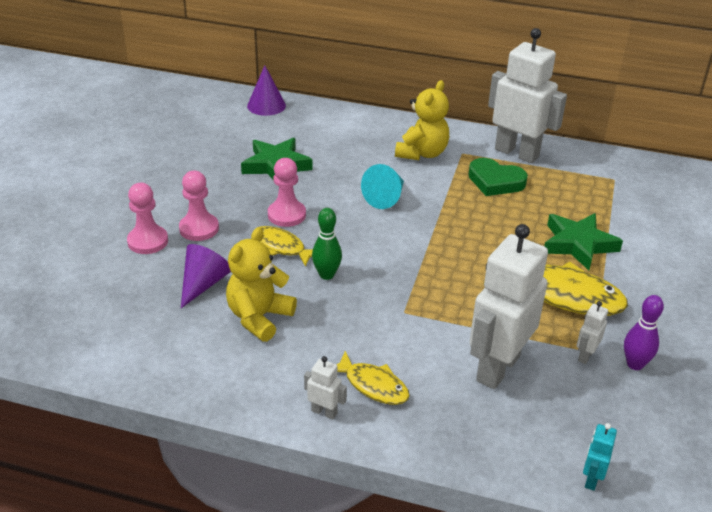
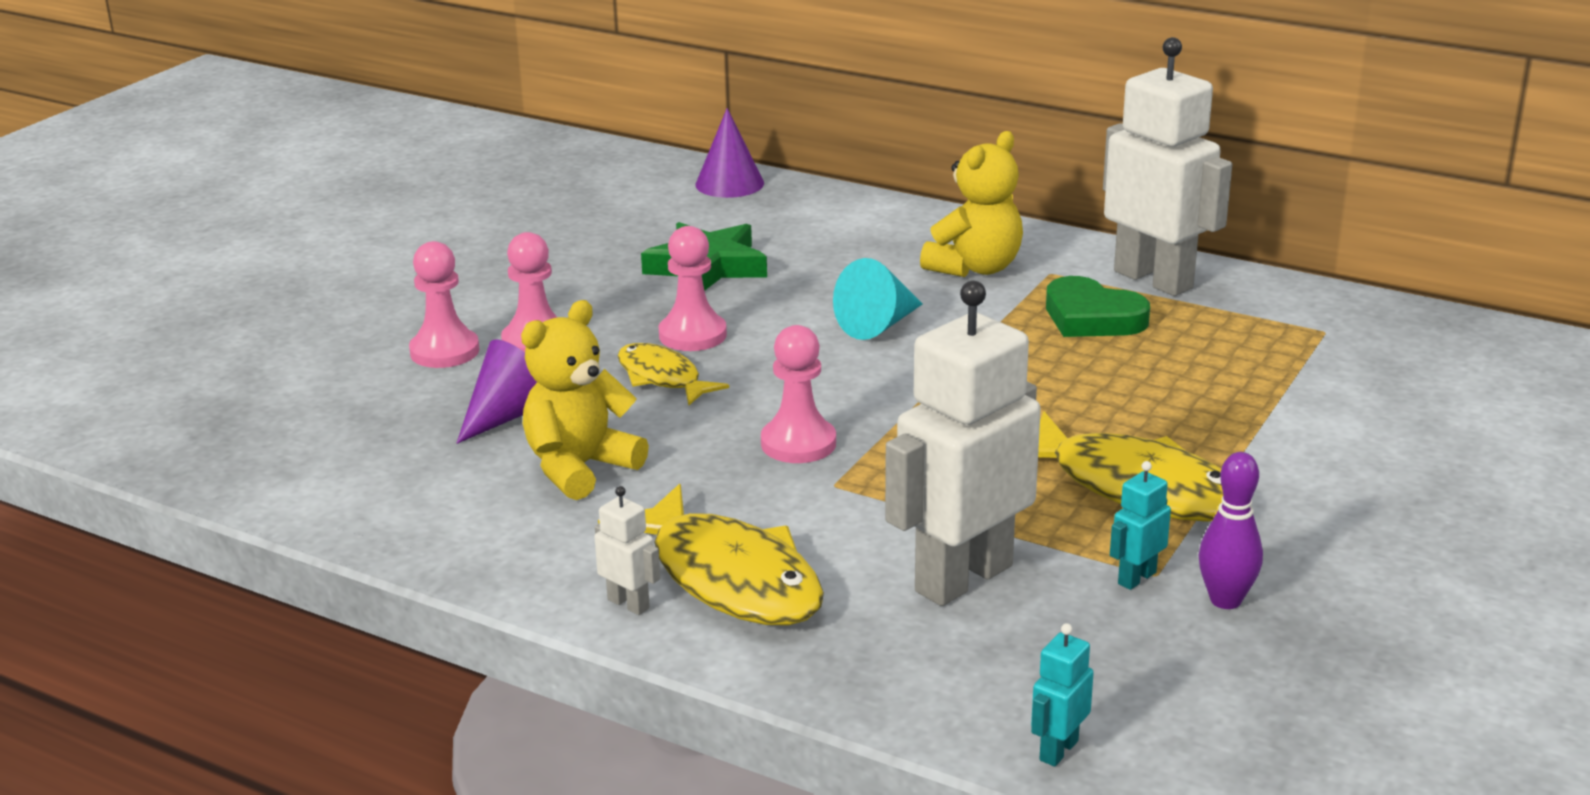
camera: 15 degrees right, 10 degrees down
green bowling pin [312,208,342,280] -> none
yellow fish [336,351,410,405] -> yellow fish [598,484,824,626], size x1.72
green star [544,213,623,270] -> none
white robot [576,301,608,364] -> turquoise robot [1110,461,1171,590]
none -> pink pawn [761,325,836,463]

